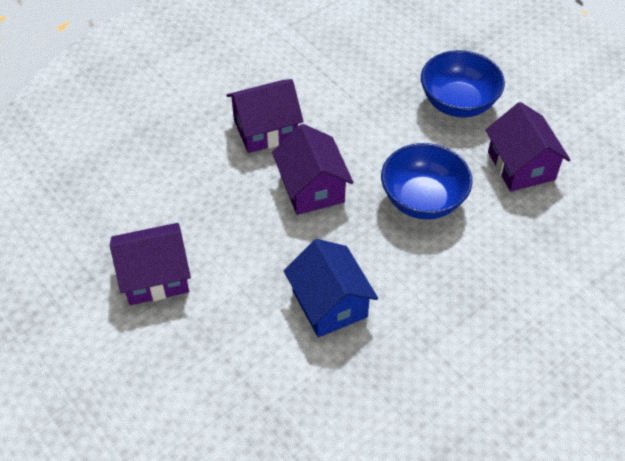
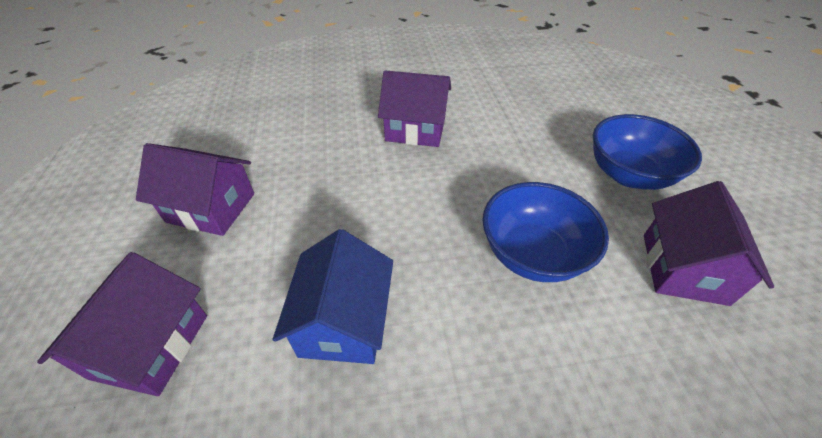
camera: 30 degrees right, 5 degrees down
purple house [272,124,354,215] -> purple house moved to [37,252,207,396]

